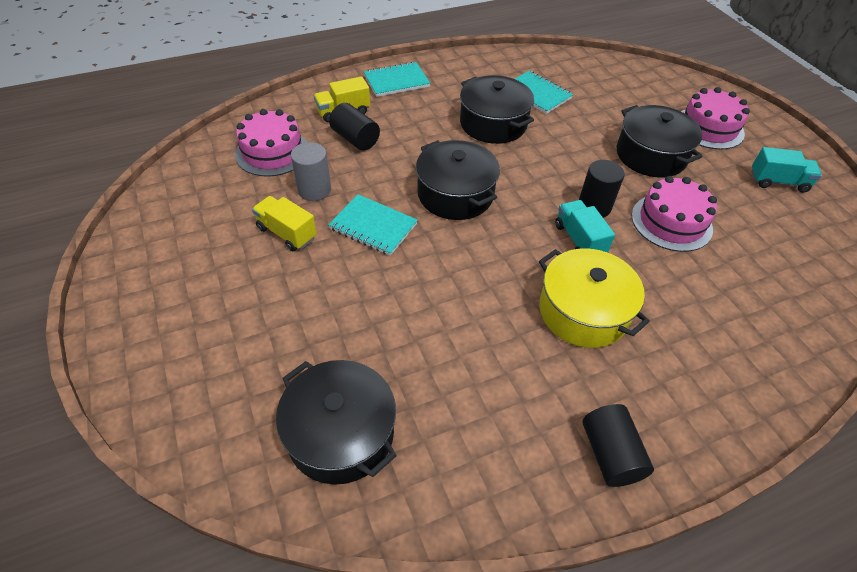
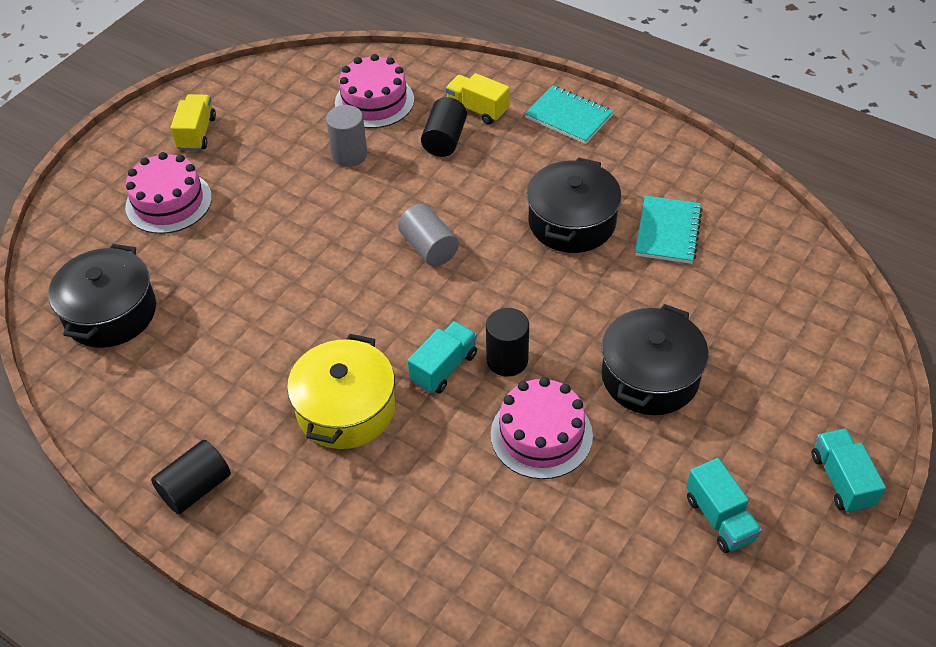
camera: 60 degrees right, 0 degrees up
yellow truck [252,196,317,251] -> yellow truck moved to [170,94,216,151]
turquoise notebook [328,194,418,256] -> none
black pot [416,140,500,220] -> grey cylinder [398,204,459,266]
pink cake [681,87,750,150] -> pink cake moved to [125,152,212,234]
none -> turquoise truck [812,428,886,513]

